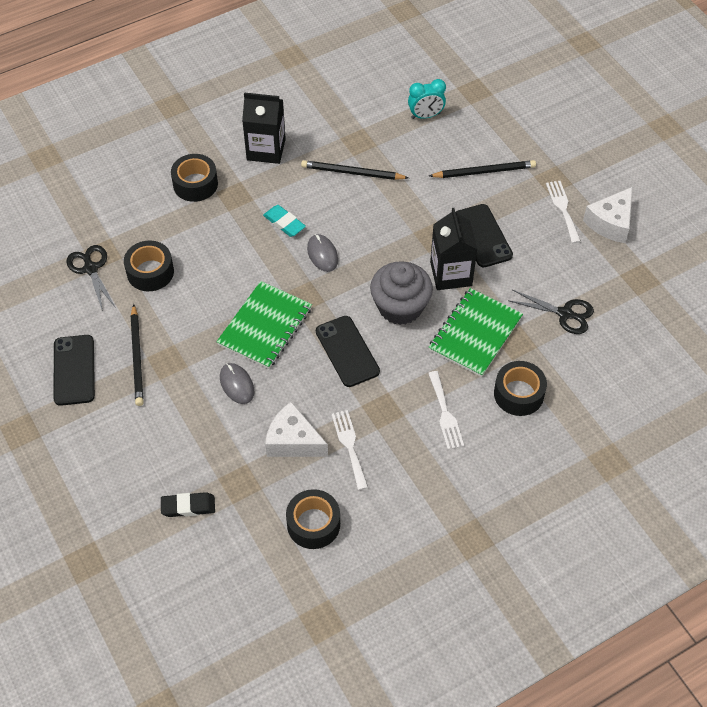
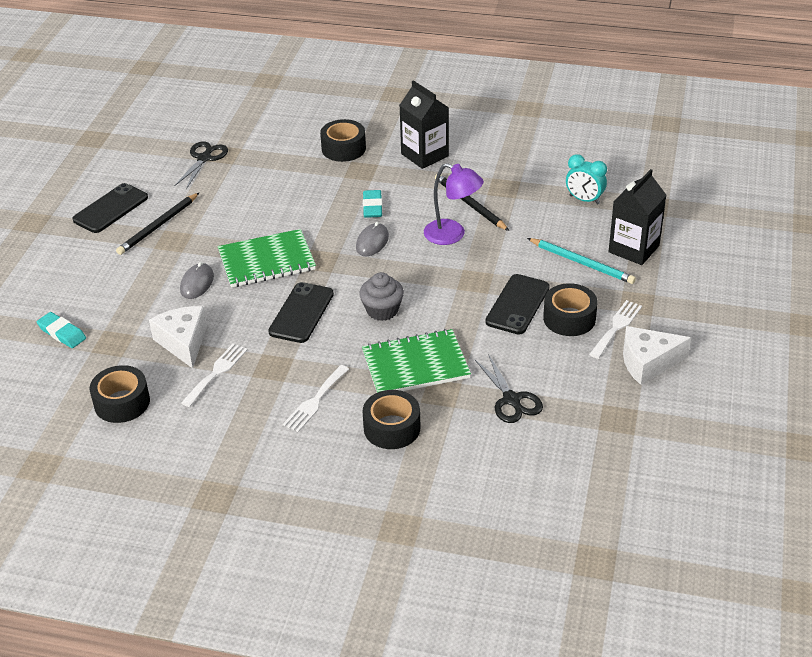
camera: 45 degrees right, 15 degrees down
black tape [124,241,174,291] -> black tape moved to [543,283,597,336]
black eraser [161,492,215,517] -> turquoise eraser [37,312,86,348]
grey cupcake [370,261,433,325] -> grey cupcake [359,272,404,321], size x0.67
black pencil [429,160,536,178] -> turquoise pencil [527,238,636,284]
black carton [430,208,478,290] -> black carton moved to [609,169,666,265]
none -> purple lamp [424,163,484,245]

